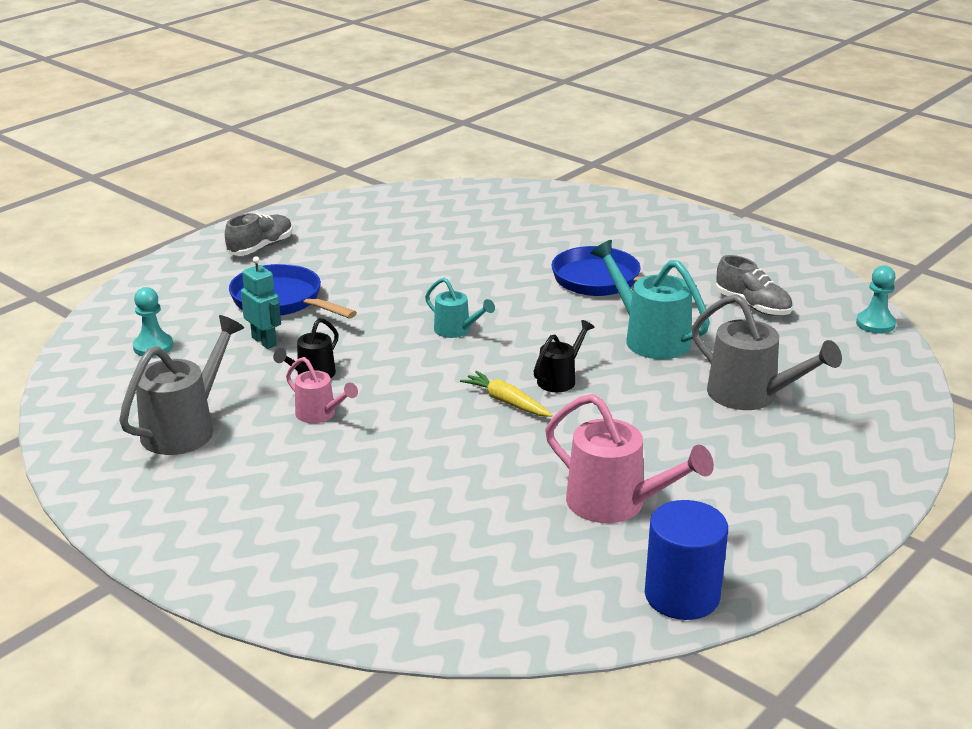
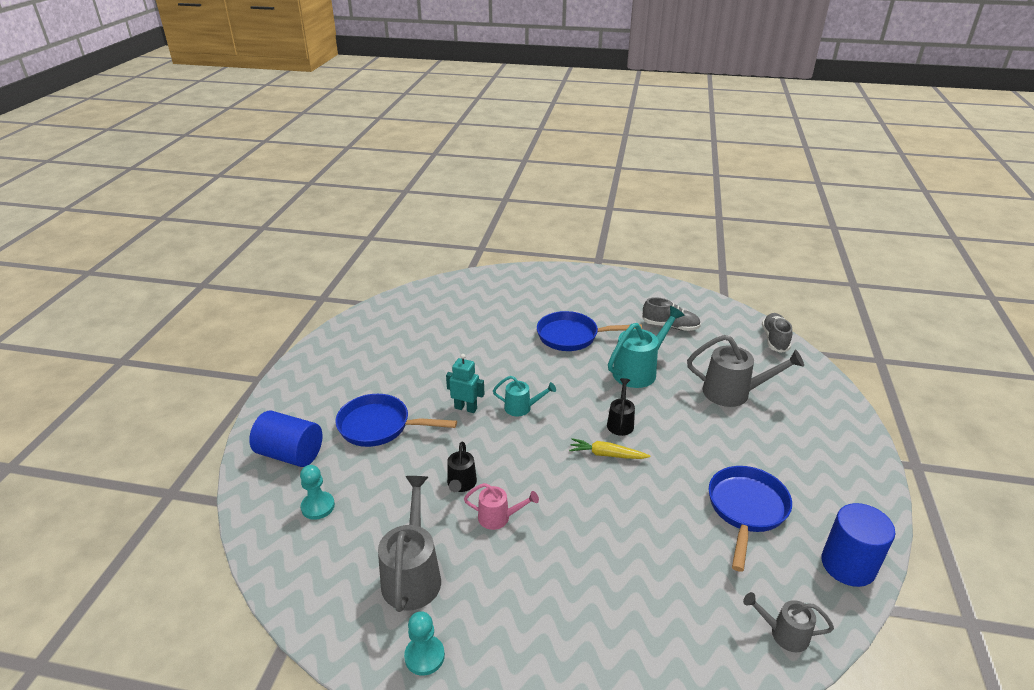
camera: 30 degrees left, 5 degrees up
grey shoe [225,213,293,256] -> grey shoe moved to [762,313,792,353]
turquoise robot [241,256,281,349] -> turquoise robot moved to [446,354,484,413]
pink watering can [545,394,714,523] -> blue pan [709,466,792,572]
turquoise watering can [590,240,710,359] -> turquoise watering can turned 120 degrees clockwise [608,306,685,388]
turquoise pawn [856,265,896,334] -> turquoise pawn moved to [404,611,445,676]
none -> blue cylinder [249,411,322,467]
none -> grey watering can [743,592,834,652]

